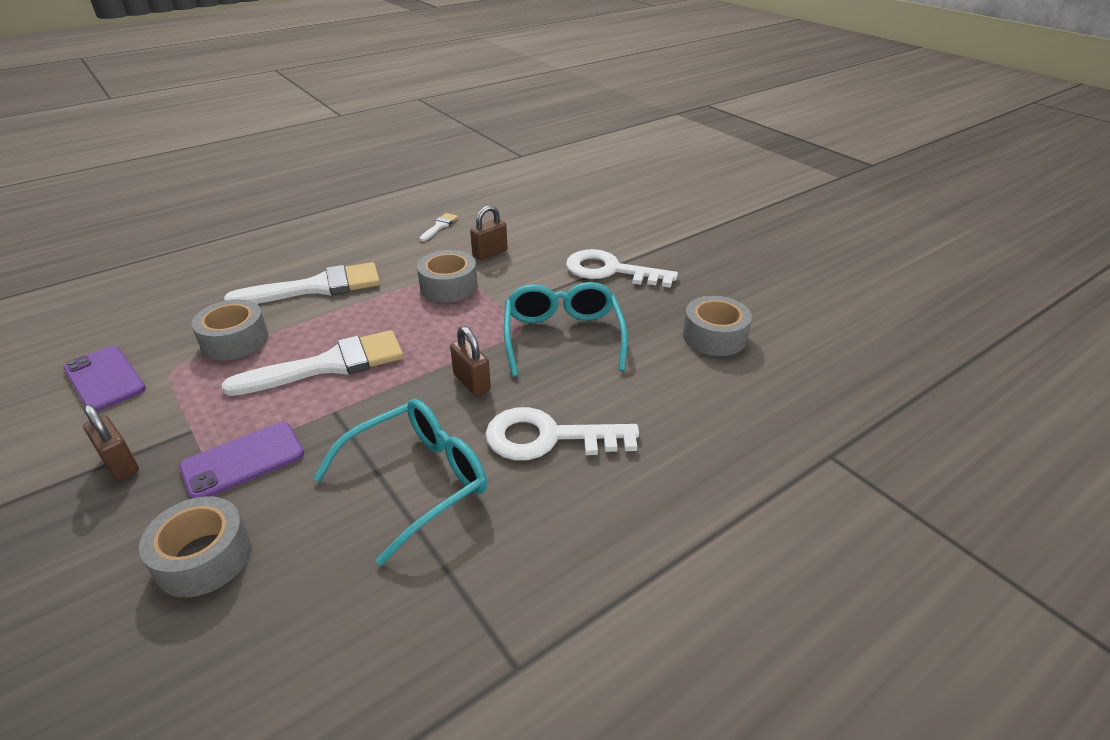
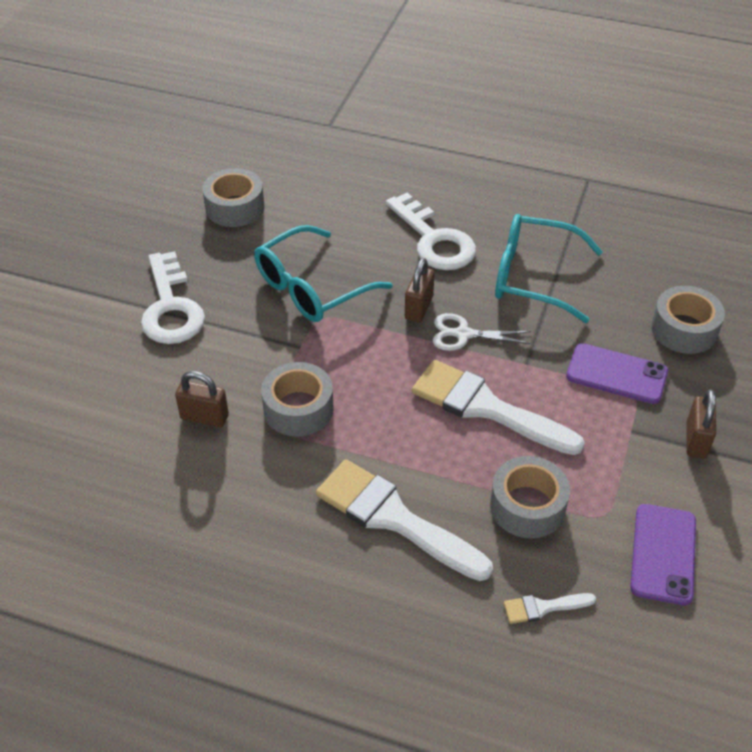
camera: 125 degrees left, 10 degrees up
white brush [420,213,458,241] -> white brush moved to [504,593,596,624]
none -> white scissors [433,313,531,351]

